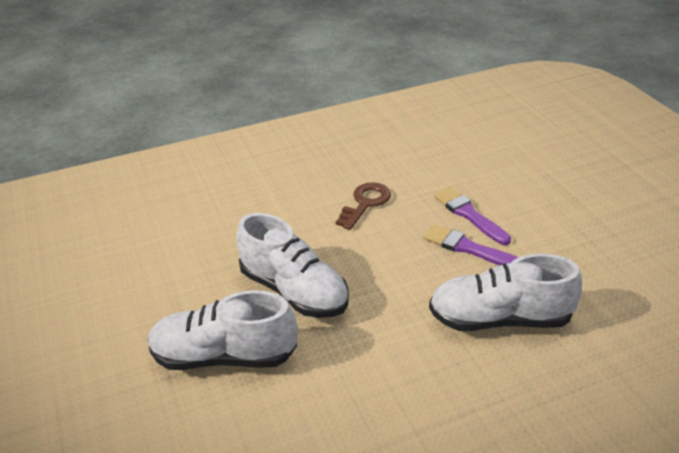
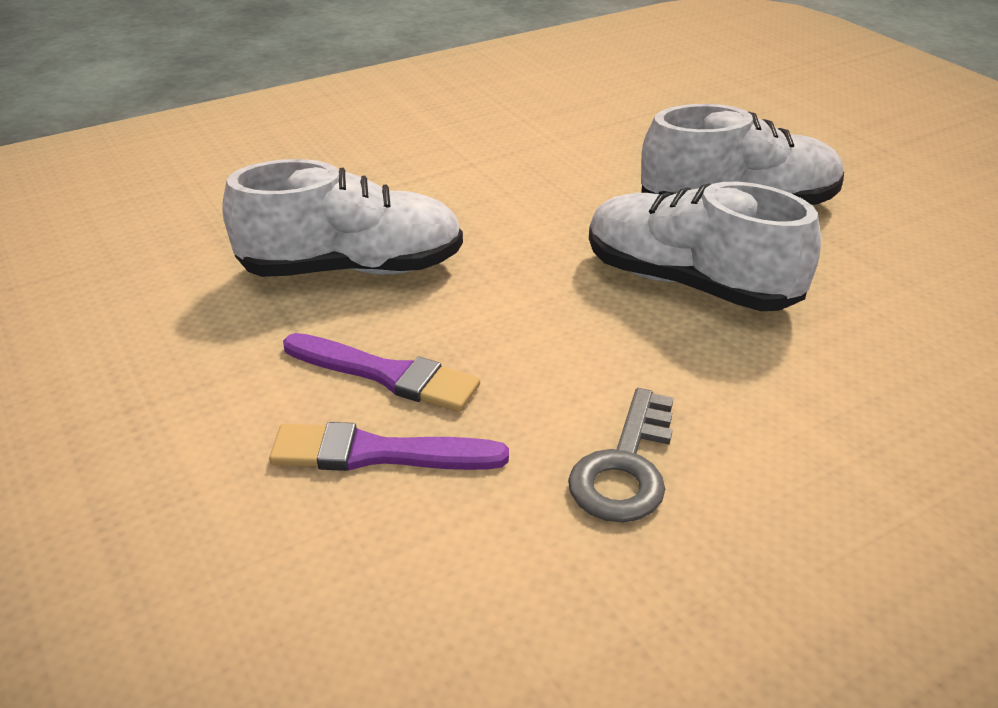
camera: 170 degrees right, 0 degrees up
brown key [336,182,391,230] -> grey key [568,388,674,523]
purple brush [434,187,511,245] -> purple brush turned 135 degrees clockwise [269,422,509,471]

